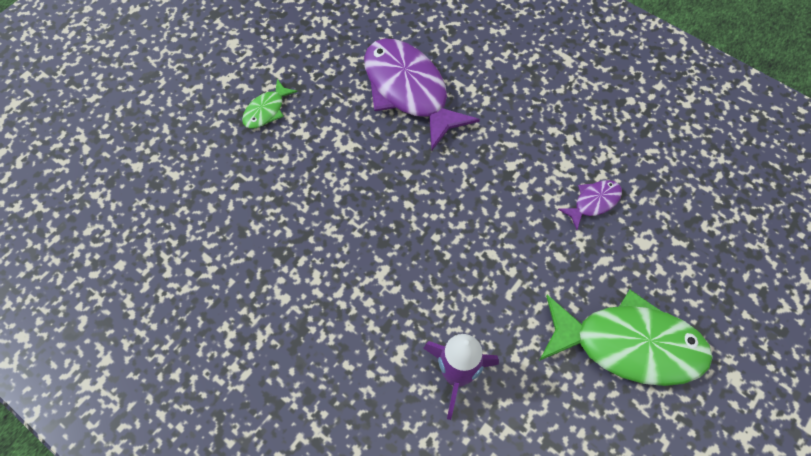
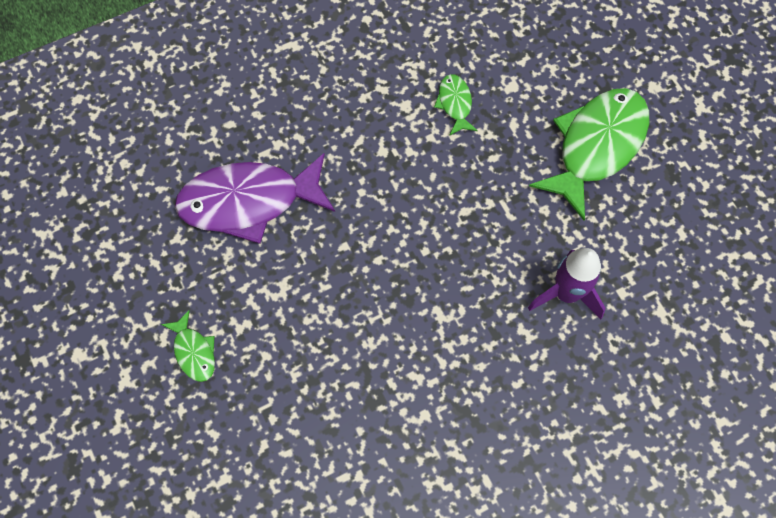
camera: 65 degrees left, 5 degrees up
purple fish [558,180,622,230] -> green fish [434,74,478,136]

